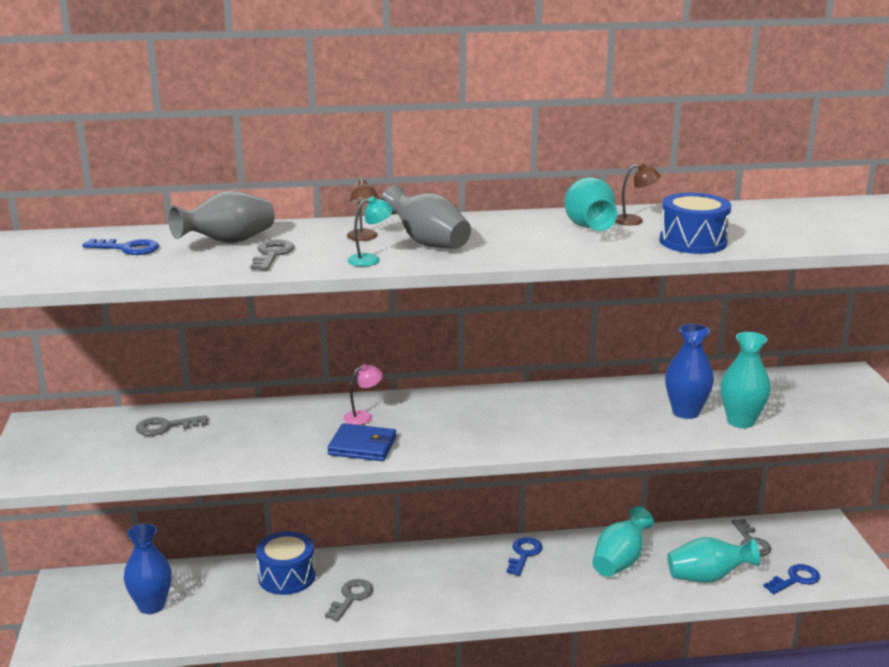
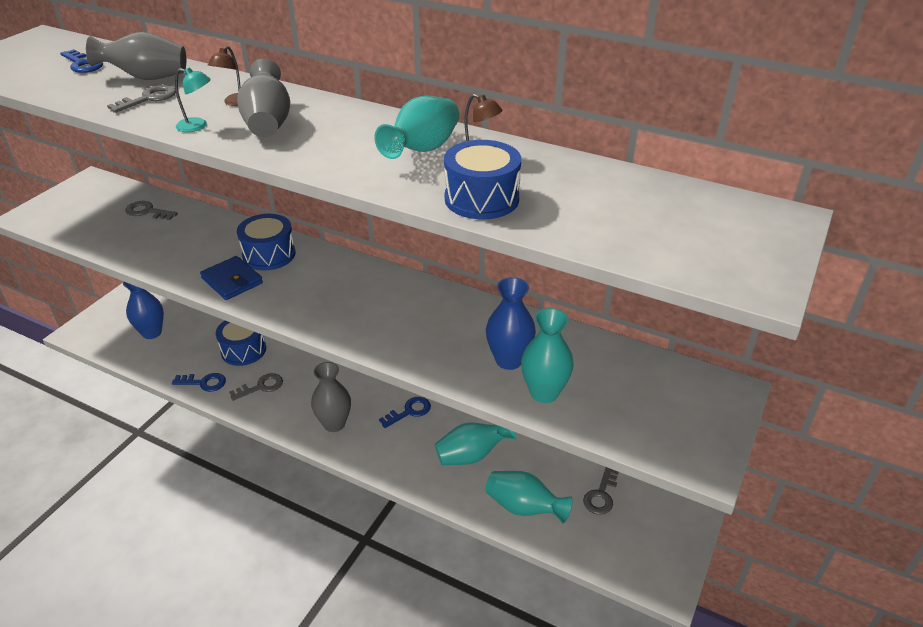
camera: 35 degrees right, 15 degrees up
pink lamp [344,364,383,425] -> blue drum [237,214,296,271]
blue key [763,564,820,594] -> blue key moved to [172,373,226,392]
none -> grey vase [311,362,351,432]

